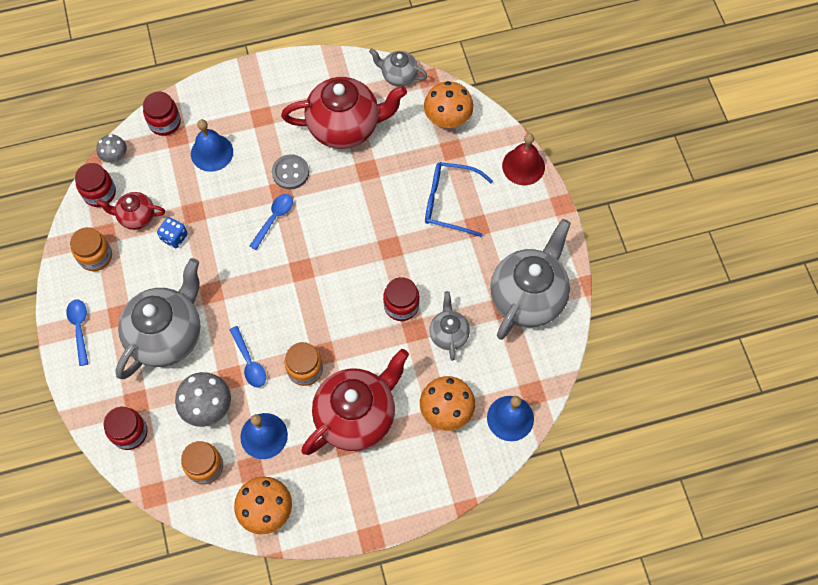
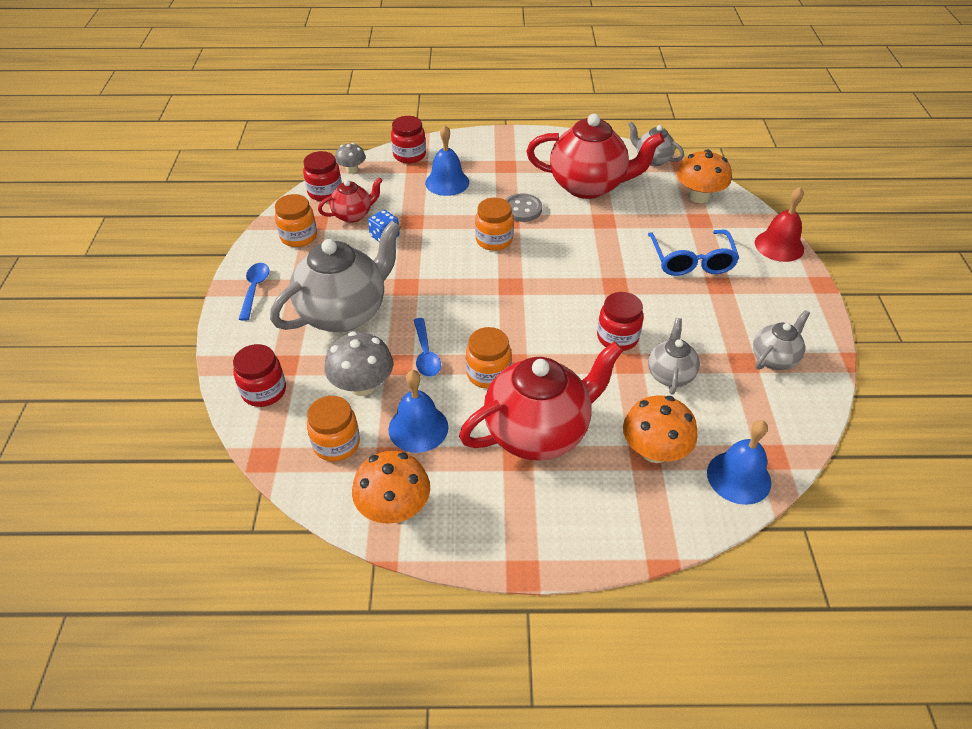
camera: 15 degrees right, 20 degrees down
red teapot [96,192,165,230] -> red teapot turned 135 degrees clockwise [318,177,383,223]
blue spoon [249,194,293,250] -> orange jar [475,198,514,251]
blue glasses [425,162,493,237] -> blue glasses turned 120 degrees counterclockwise [648,230,739,276]
grey teapot [490,219,571,340] -> grey teapot [753,310,810,370], size x0.51

